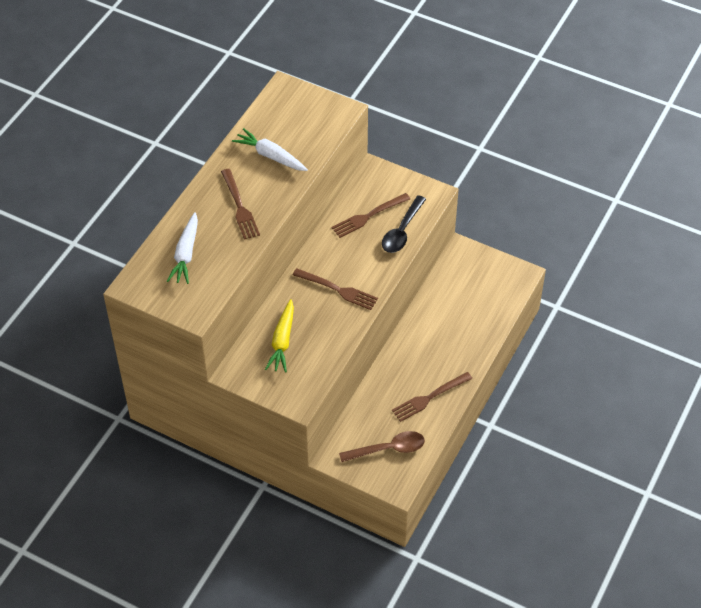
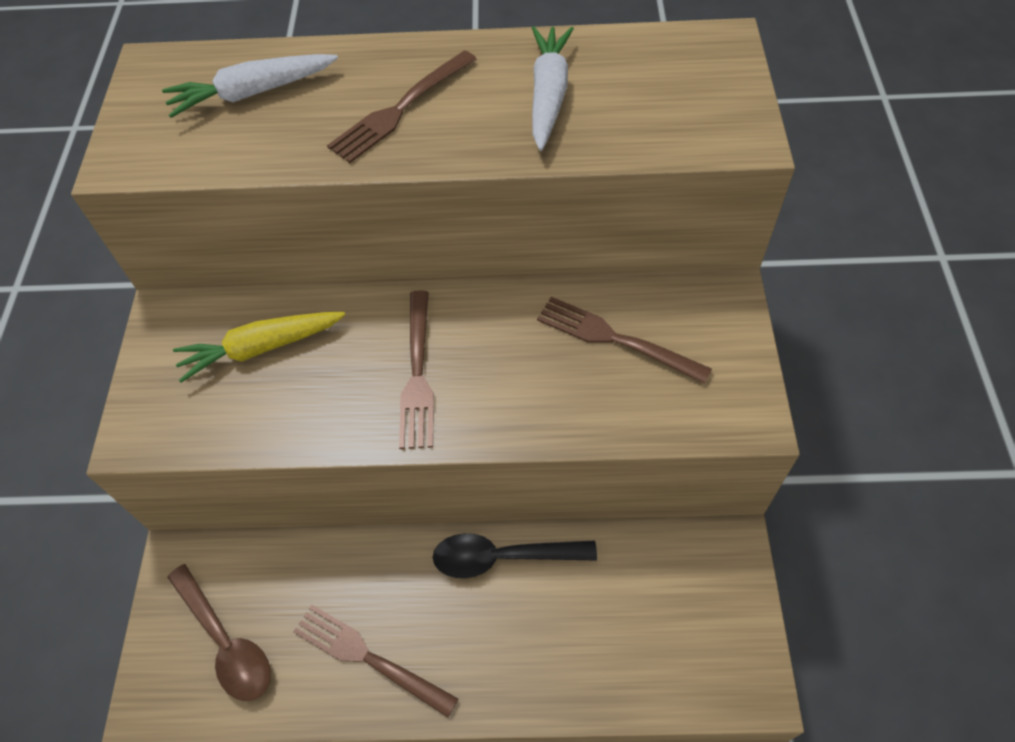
camera: 65 degrees right, 5 degrees up
black spoon [382,195,426,253] -> black spoon moved to [433,533,597,578]

